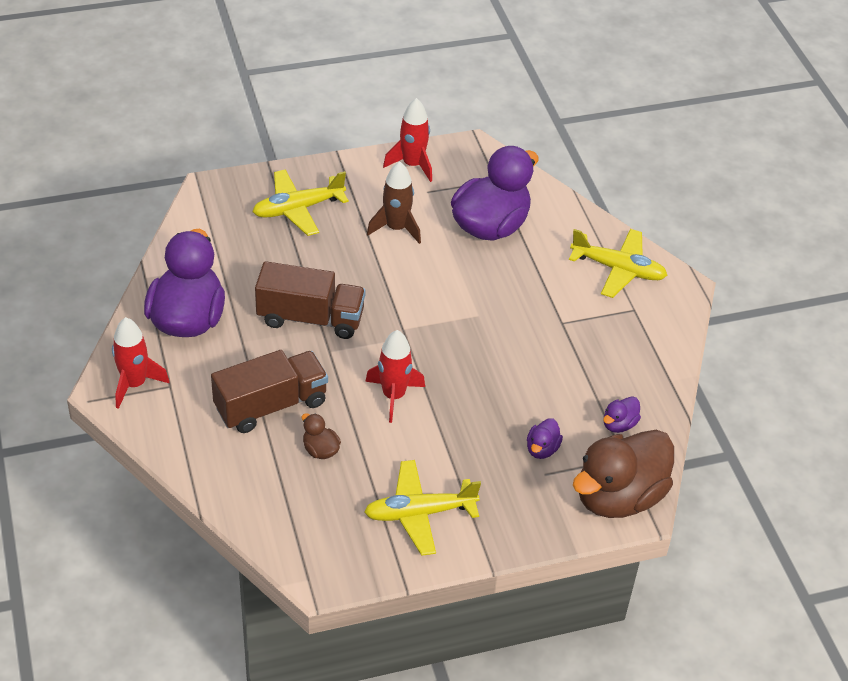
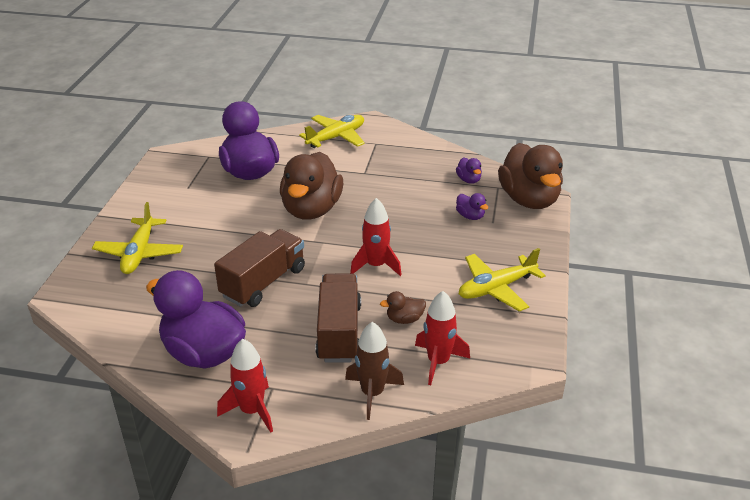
camera: 60 degrees left, 10 degrees down
yellow plane [364,460,481,556] -> yellow plane turned 45 degrees clockwise [459,248,546,311]
brown rocket [367,161,421,244] -> brown rocket moved to [345,322,404,420]
red rocket [383,98,432,182] -> red rocket moved to [415,291,470,385]
none -> brown duck [280,152,343,220]

